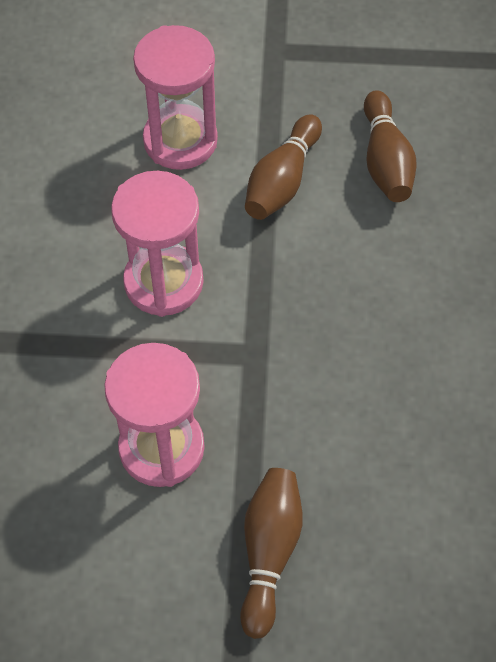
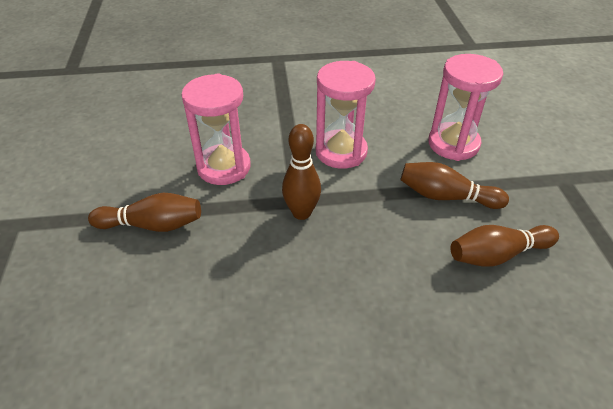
camera: 80 degrees right, 15 degrees down
none -> brown bowling pin [282,124,321,220]

